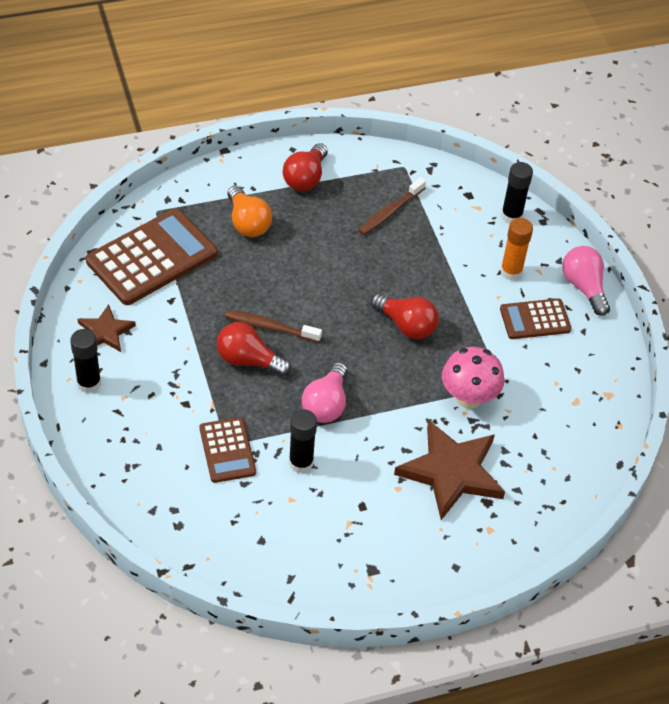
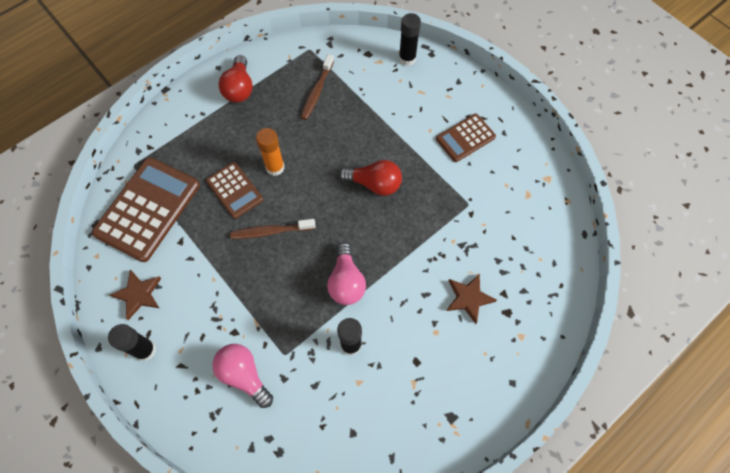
camera: 20 degrees left, 15 degrees up
brown calculator [200,417,256,483] -> brown calculator moved to [206,162,263,219]
red light bulb [217,322,291,376] -> none
orange light bulb [228,186,272,237] -> none
brown star [394,420,505,520] -> brown star [446,274,497,324], size x0.55
pink mushroom [442,347,504,409] -> none
orange glue stick [500,218,533,280] -> orange glue stick moved to [256,128,285,176]
pink light bulb [562,246,610,316] -> pink light bulb moved to [212,344,273,408]

